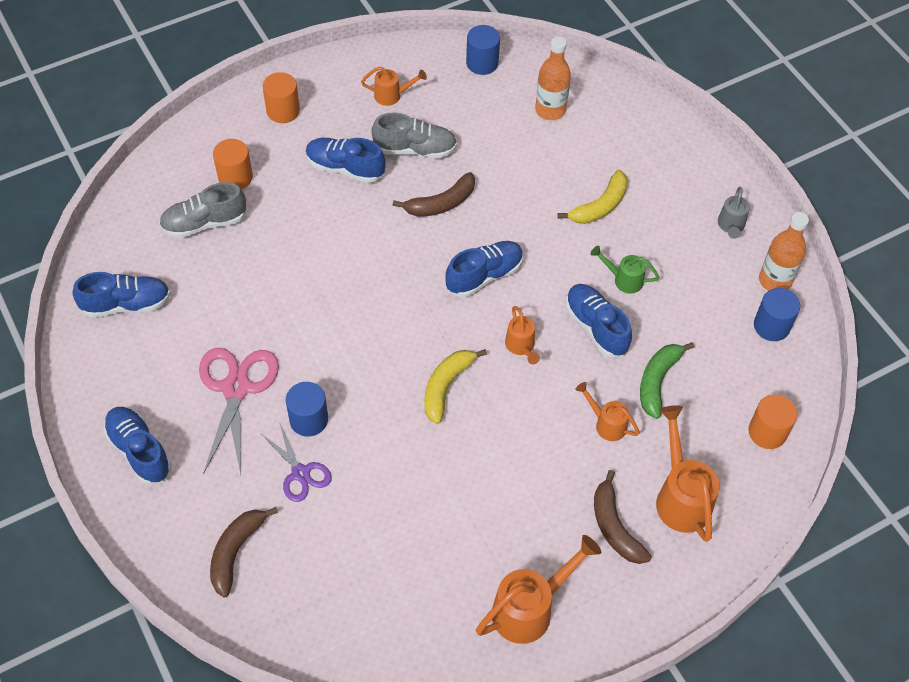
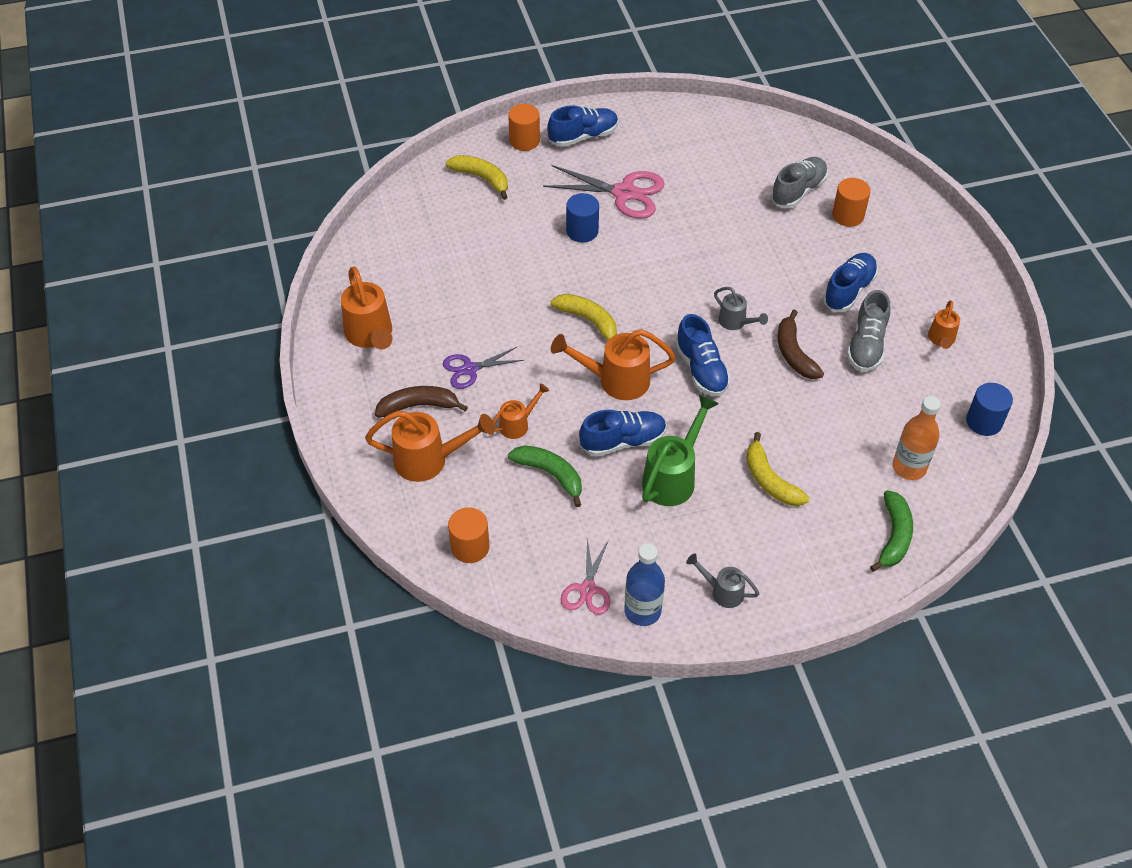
camera: 105 degrees right, 5 degrees down
blue shoe [73,272,170,318] -> none
grey shoe [159,182,246,238] -> grey shoe turned 45 degrees clockwise [771,157,828,208]
brown banana [210,507,278,597] -> yellow banana [445,155,508,200]
purple scissors [261,424,332,502] -> purple scissors moved to [443,347,524,389]
orange cylinder [263,72,300,123] -> orange cylinder moved to [508,104,540,151]
orange watering can [505,306,540,364] -> orange watering can [551,329,676,400], size x1.76
green watering can [591,246,659,294] -> green watering can [642,394,719,506], size x1.76
blue cylinder [754,288,800,341] -> pink scissors [561,539,610,615]
orange bottle [759,212,809,291] -> blue bottle [624,543,665,626]
none -> grey watering can [714,287,768,330]
none -> green banana [870,490,913,572]

